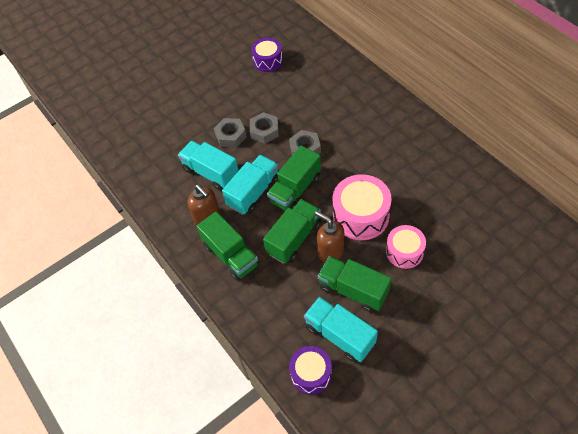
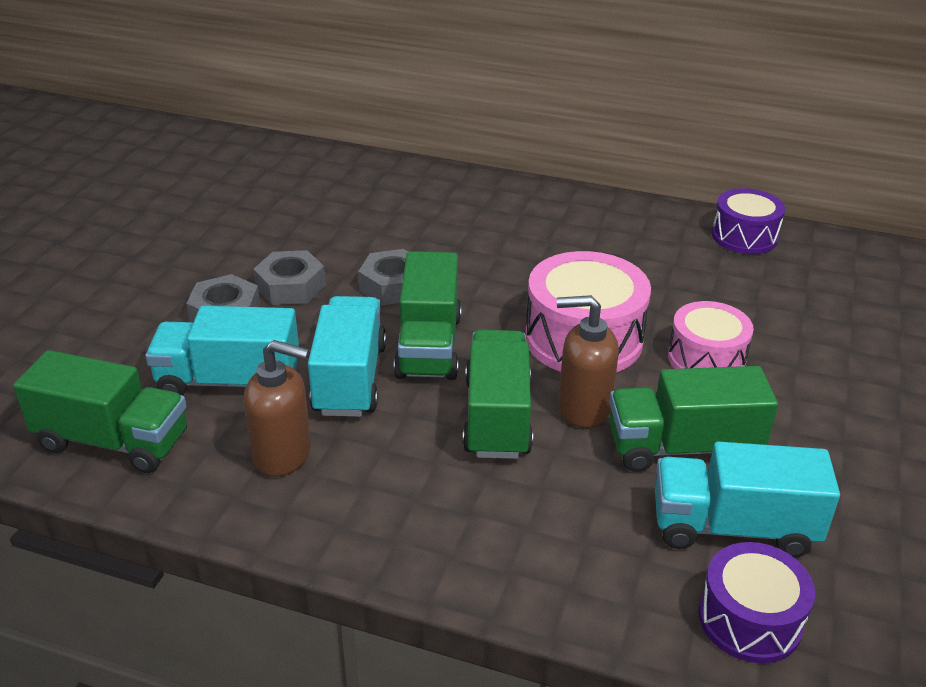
camera: 40 degrees left, 20 degrees down
green truck [197,212,259,281] -> green truck moved to [13,350,187,473]
purple drum [251,38,283,72] -> purple drum moved to [712,188,785,254]

